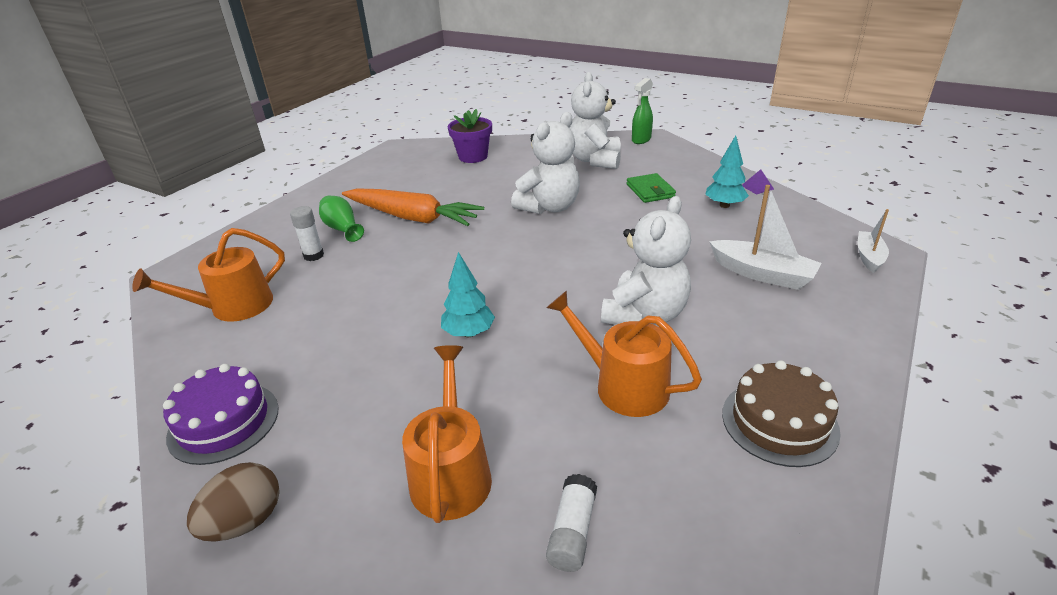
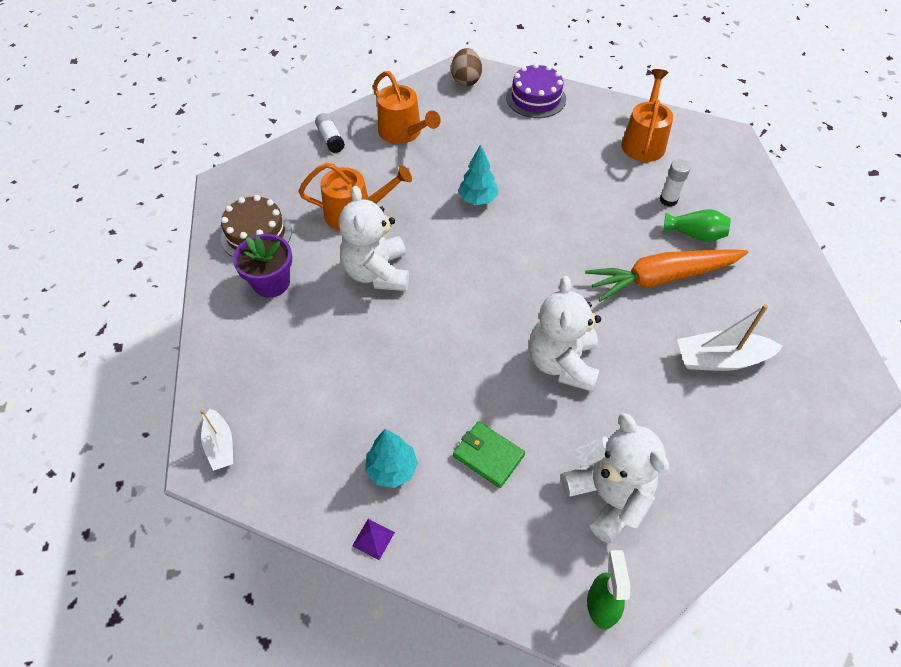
camera: 140 degrees right, 20 degrees up
purple flower pot [448,109,492,163] -> purple flower pot moved to [233,234,292,298]
white boat [709,185,822,290] -> white boat moved to [677,304,783,371]

